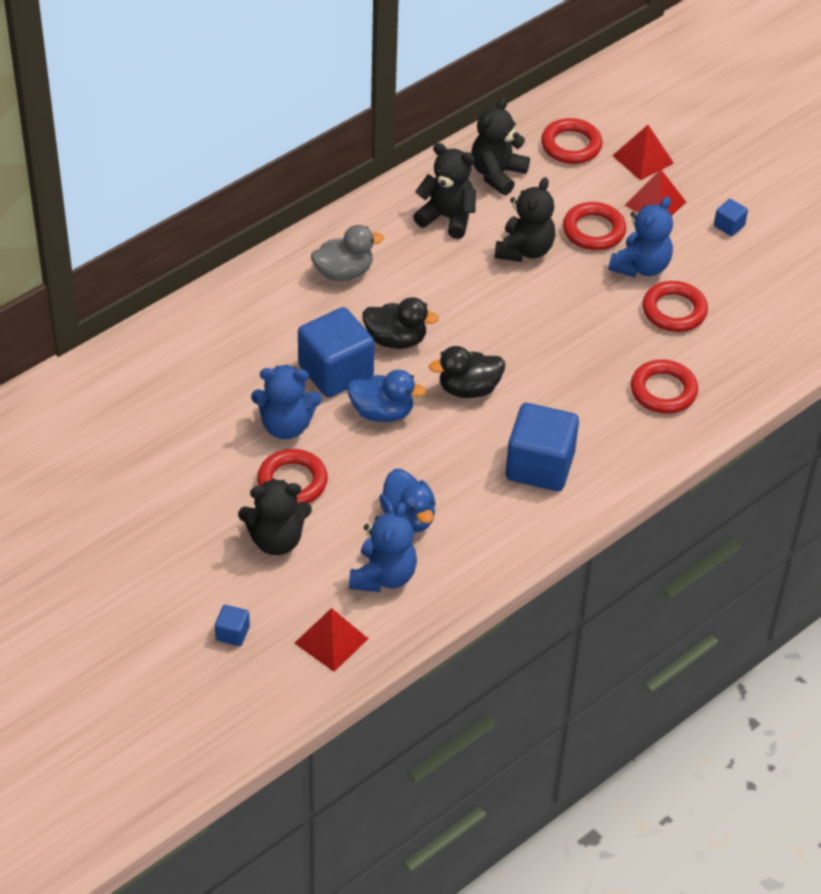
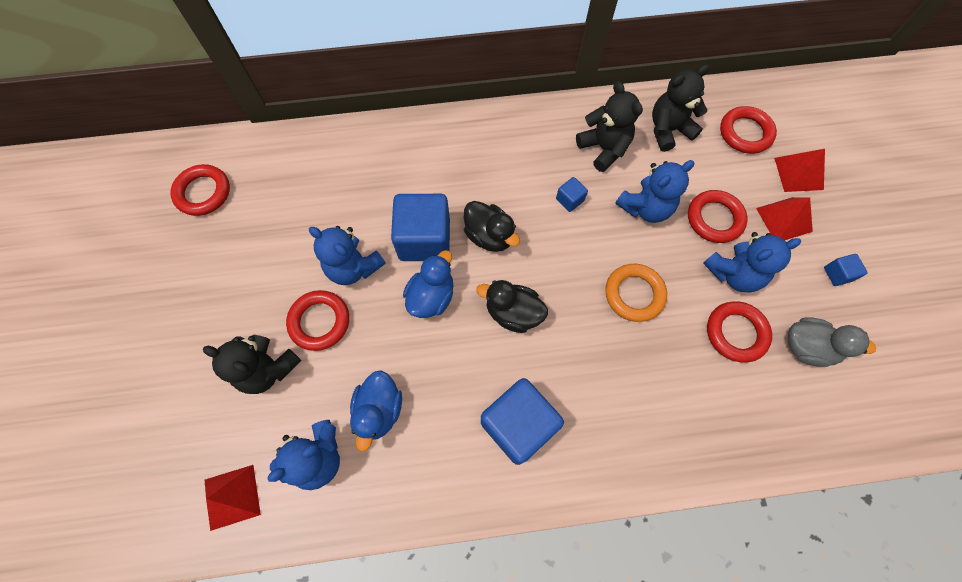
camera: 35 degrees right, 20 degrees up
blue cube [215,605,250,646] -> blue cube moved to [556,177,588,212]
grey duck [311,225,384,282] -> grey duck moved to [788,317,876,367]
blue duck [347,370,426,422] -> blue duck turned 105 degrees counterclockwise [403,250,453,318]
black teddy bear [494,177,555,262] -> blue teddy bear [615,160,694,223]
red ring [631,359,698,414] -> red ring moved to [170,164,230,216]
none -> orange ring [605,264,667,322]

